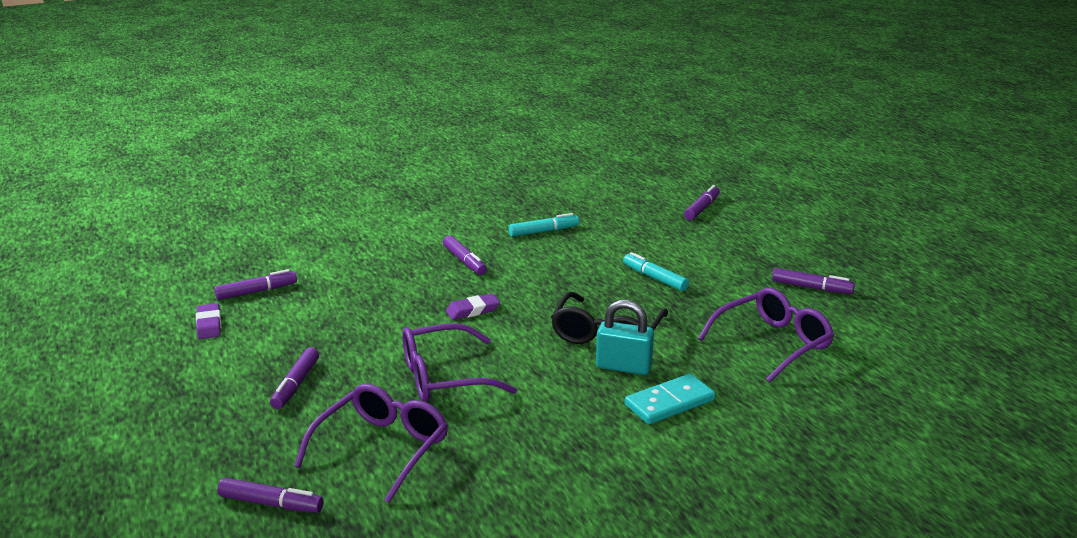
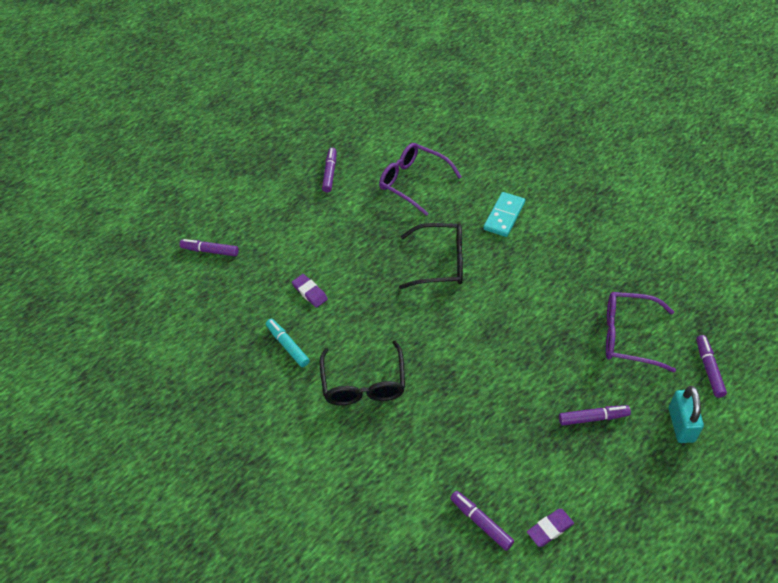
camera: 105 degrees left, 25 degrees up
purple glasses [402,323,517,402] -> none
purple marker [443,235,487,275] -> black glasses [319,341,405,406]
purple eraser [446,294,500,320] -> purple eraser moved to [292,274,328,308]
turquoise padlock [596,300,654,375] -> turquoise padlock moved to [669,386,704,443]
turquoise marker [623,252,689,291] -> none
turquoise domino [625,374,715,424] -> turquoise domino turned 75 degrees clockwise [483,192,525,237]

